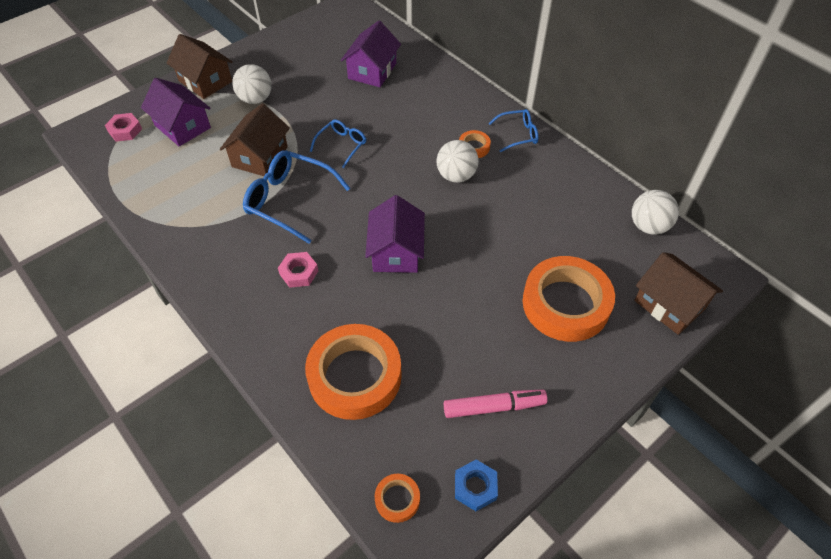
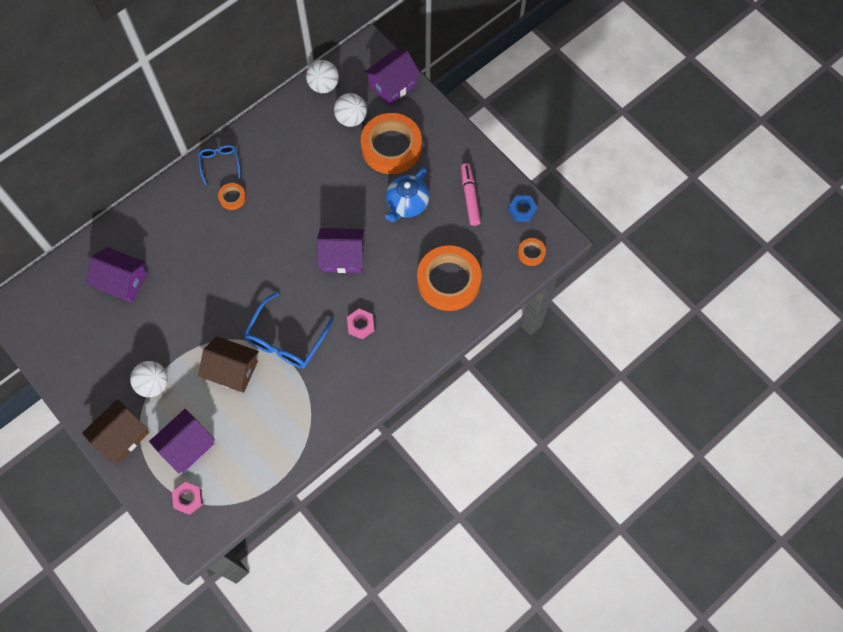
camera: 90 degrees left, 15 degrees up
blue glasses [310,120,366,168] -> none
white ball [436,140,479,183] -> white ball moved to [334,93,367,127]
brown house [634,252,723,335] -> purple house [364,49,421,105]
none -> blue teapot [385,167,429,222]

